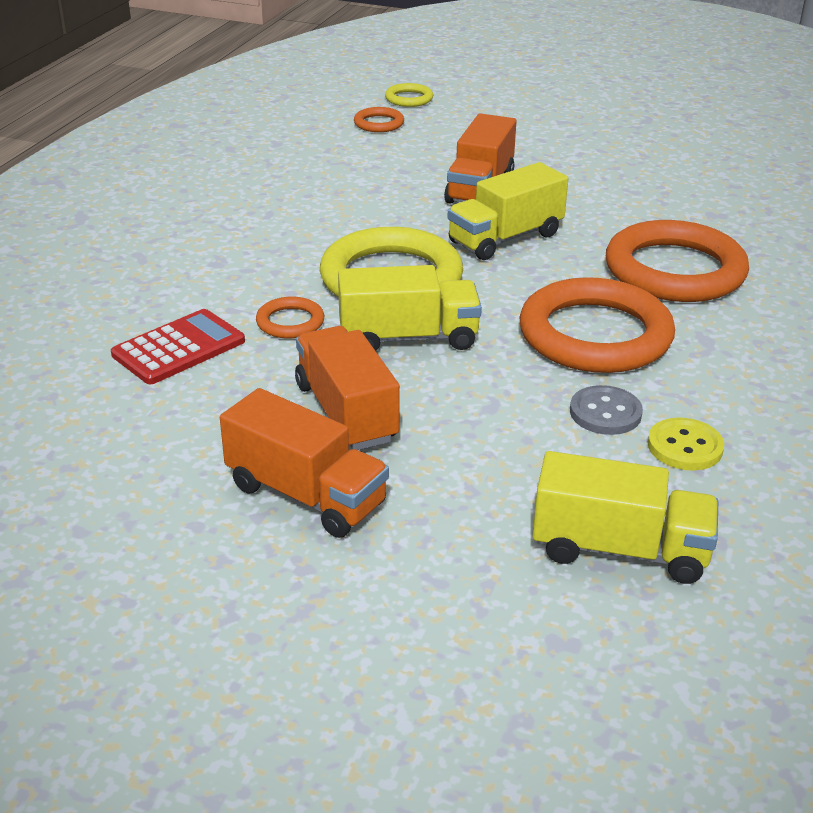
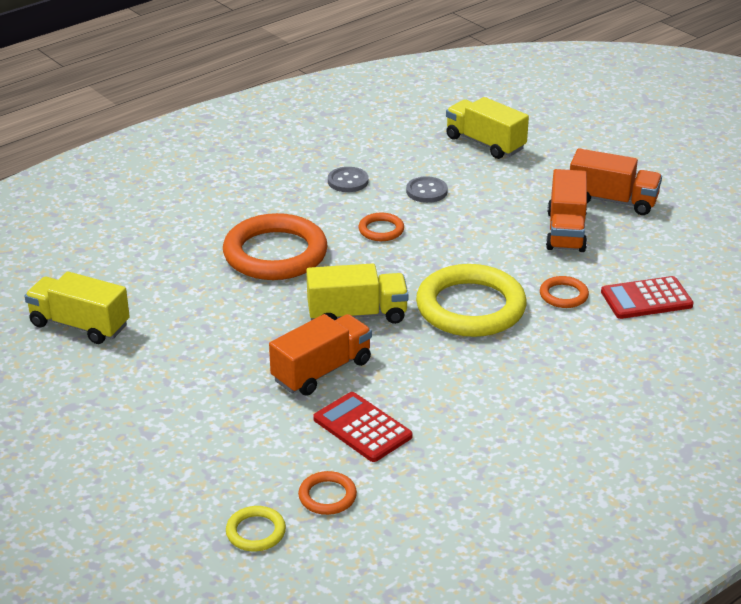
camera: 150 degrees left, 0 degrees up
orange truck [220,388,389,538] -> orange truck turned 135 degrees clockwise [570,148,662,215]
yellow truck [338,265,482,351] -> yellow truck moved to [25,271,130,344]
orange ring [520,277,675,373] -> orange ring [358,213,404,241], size x0.45
yellow button [648,418,724,470] -> none
none -> red calculator [313,392,413,462]
none -> grey button [328,167,369,192]

